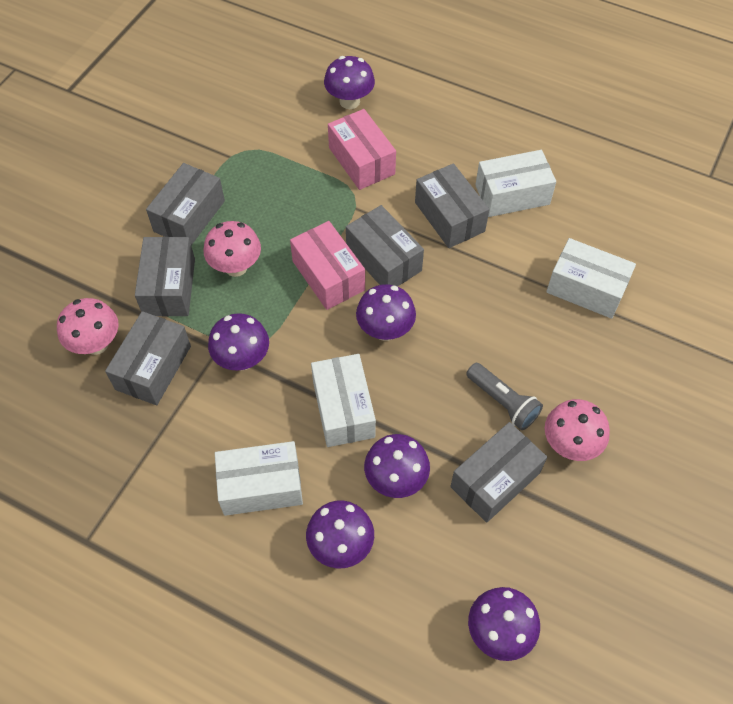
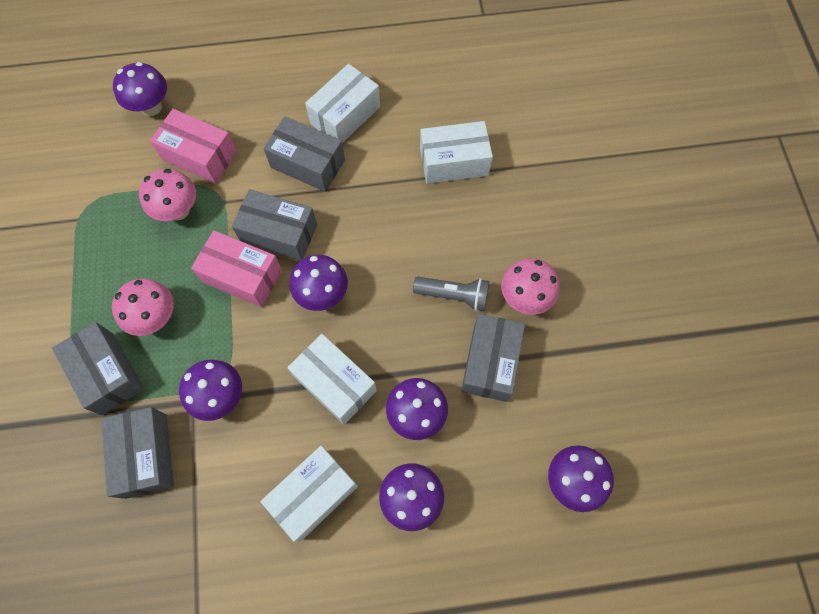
camera: 35 degrees left, 10 degrees up
pink mushroom [57,298,119,355] -> pink mushroom moved to [139,168,196,221]
grey box [146,163,225,245] -> none

